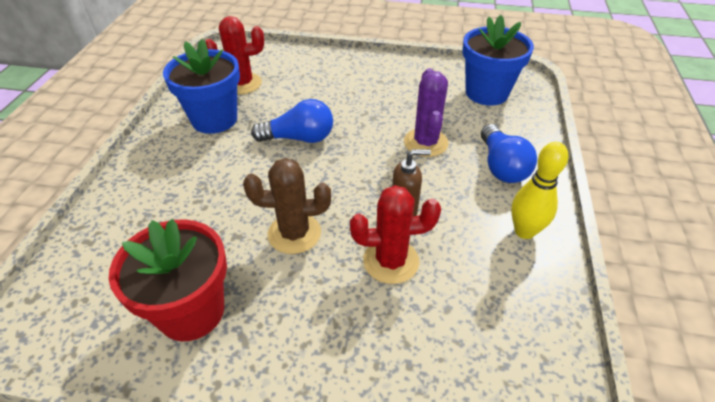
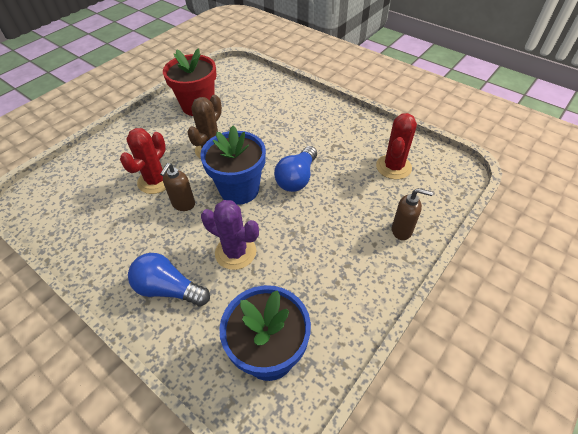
camera: 120 degrees right, 5 degrees up
blue flower pot [163,39,240,134] -> blue flower pot moved to [200,126,266,205]
yellow bowling pin [511,142,569,239] -> none
none -> brown soap dispenser [392,188,433,240]

